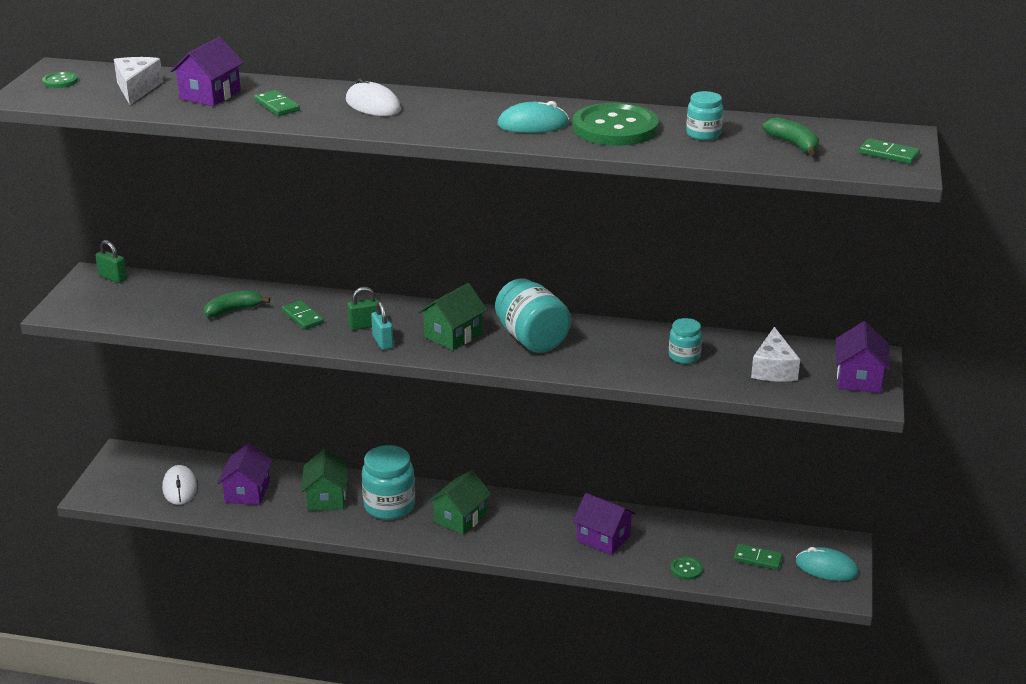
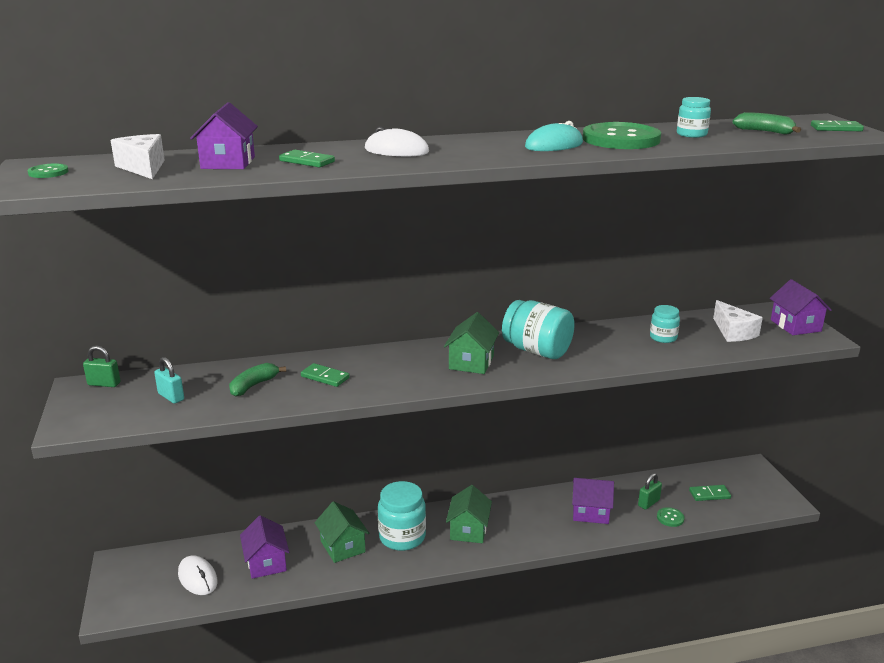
camera: 25 degrees left, 5 degrees down
green padlock [347,287,380,330] -> green padlock moved to [638,473,662,510]
turquoise padlock [371,302,394,350] -> turquoise padlock moved to [154,357,184,404]
turquoise mouse [796,547,859,581] -> none

